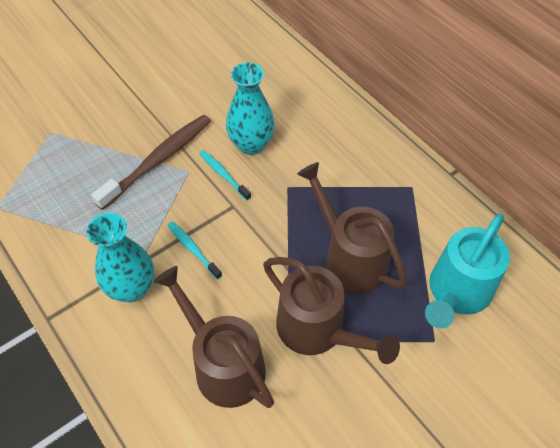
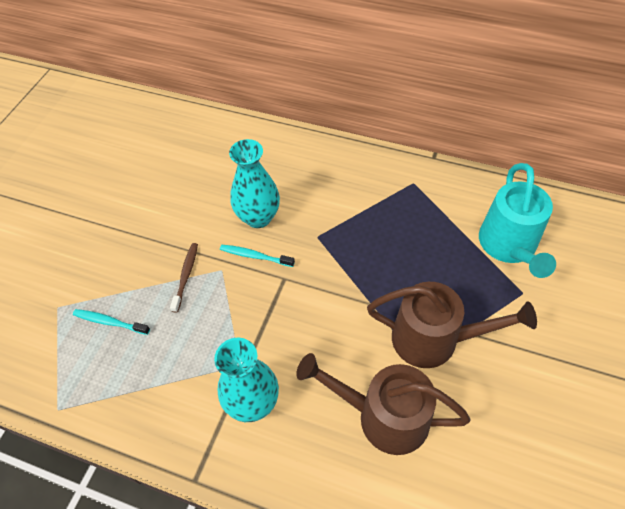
camera: 30 degrees left, 0 degrees up
brown toothbrush [91,115,211,210] -> brown toothbrush [170,243,198,313], size x0.51
turquoise toothbrush [168,221,222,280] -> turquoise toothbrush moved to [73,309,150,335]
brown watering can [297,162,407,293] -> none

